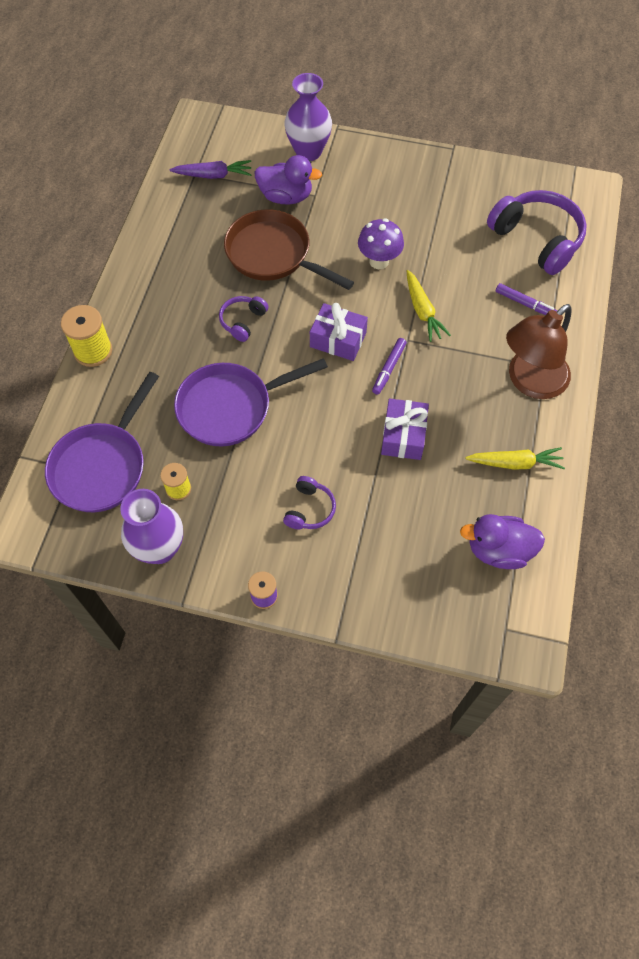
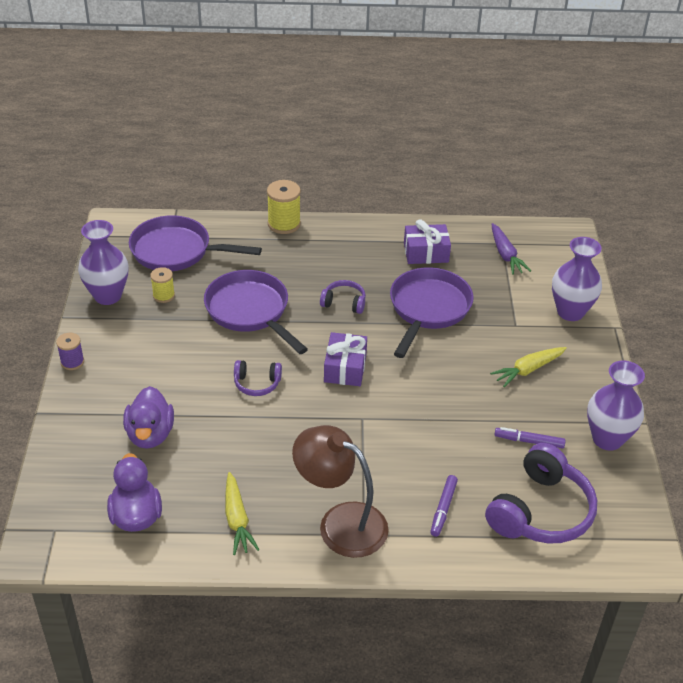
camera: 75 degrees right, 20 degrees down
brown pan [224,210,354,290] -> purple pan [390,267,474,358]
purple duck [255,155,322,205] -> purple duck moved to [123,386,174,449]
purple headphones [283,476,336,529] -> purple headphones moved to [234,360,282,396]
purple mushroom [358,218,404,269] -> none
purple marker [372,338,407,395] -> purple marker moved to [494,427,566,449]
purple gift [381,398,429,460] -> purple gift moved to [404,219,451,264]
yellow carrot [407,270,451,342] -> yellow carrot moved to [490,347,567,387]
none -> purple vase [587,360,645,451]

